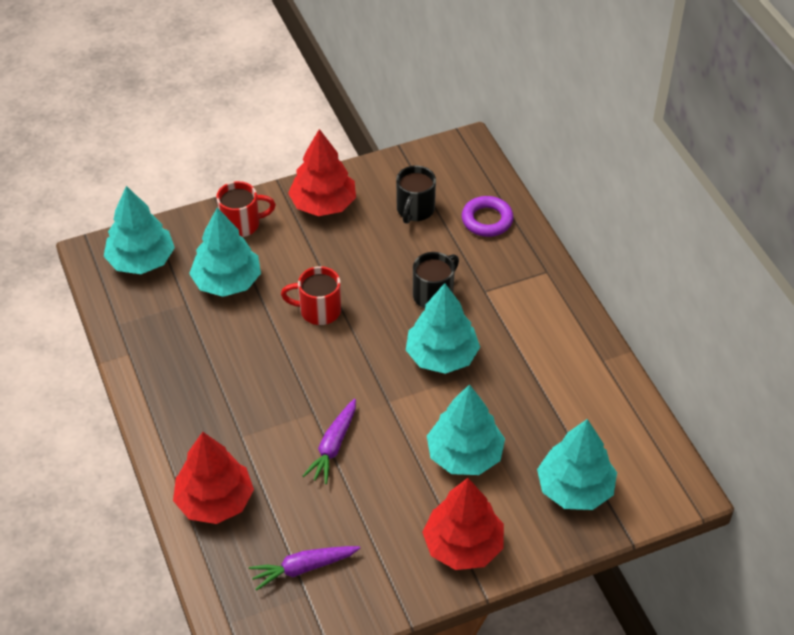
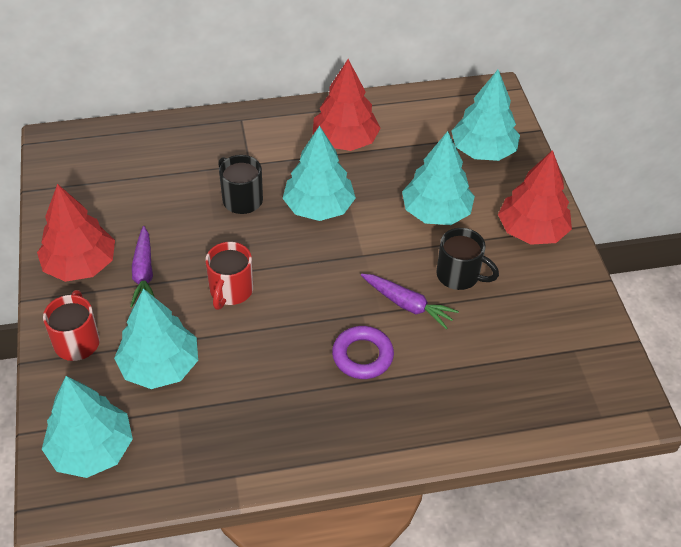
camera: 80 degrees left, 0 degrees up
red tree [173,432,254,524] -> red tree moved to [313,59,381,151]
purple carrot [249,546,360,591] -> purple carrot moved to [130,226,154,307]
black mug [396,165,436,224] -> black mug moved to [436,228,499,290]
purple ring [462,196,514,237] -> purple ring moved to [332,326,394,379]

